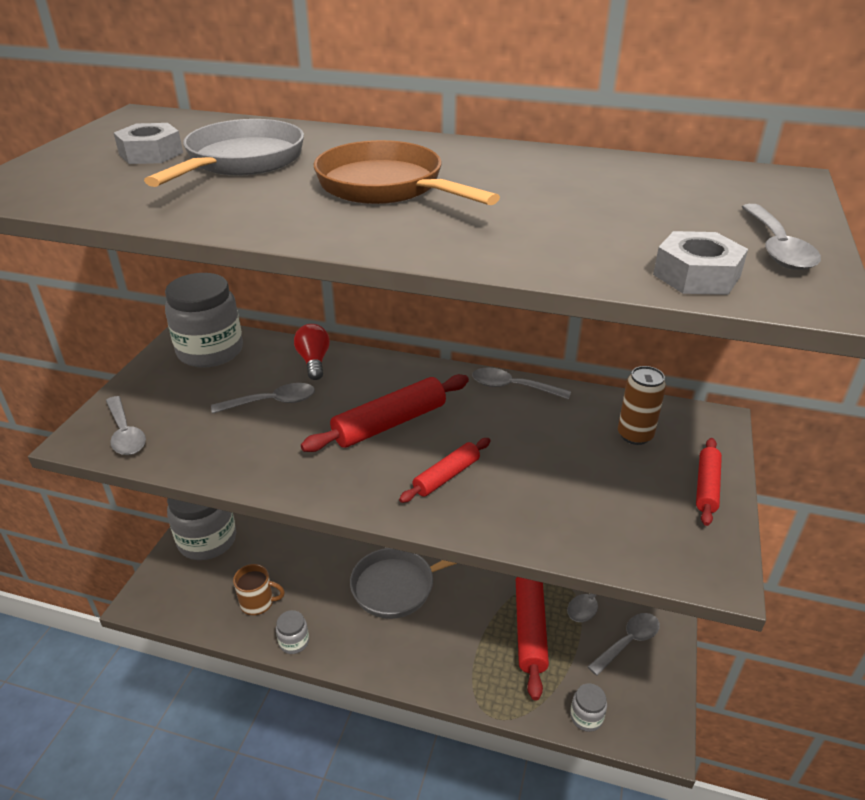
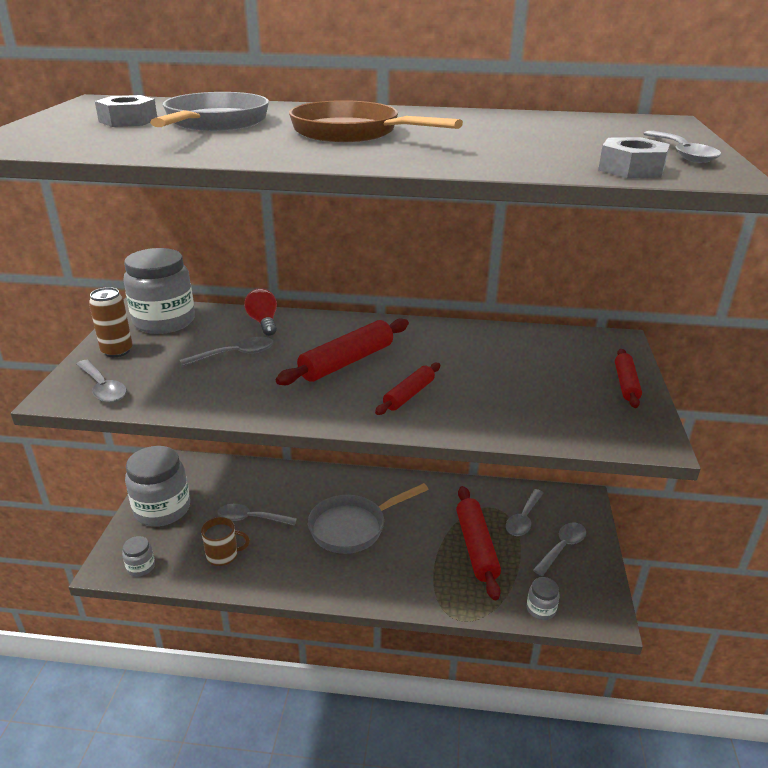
camera: 10 degrees left, 5 degrees down
grey jar [276,610,309,654] -> grey jar moved to [122,536,155,577]
grey spoon [472,368,571,400] -> grey spoon moved to [217,504,297,526]
brown can [618,366,666,445] -> brown can moved to [89,287,133,357]

